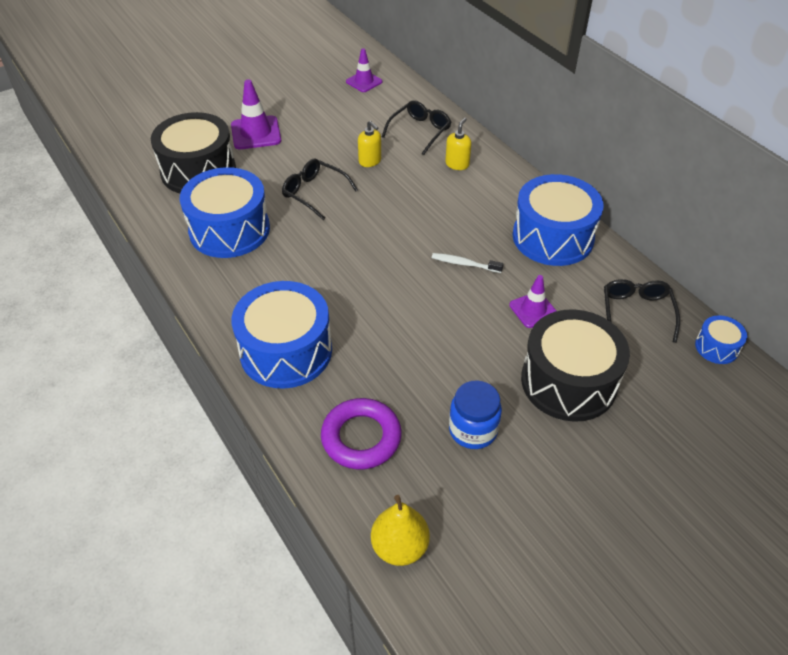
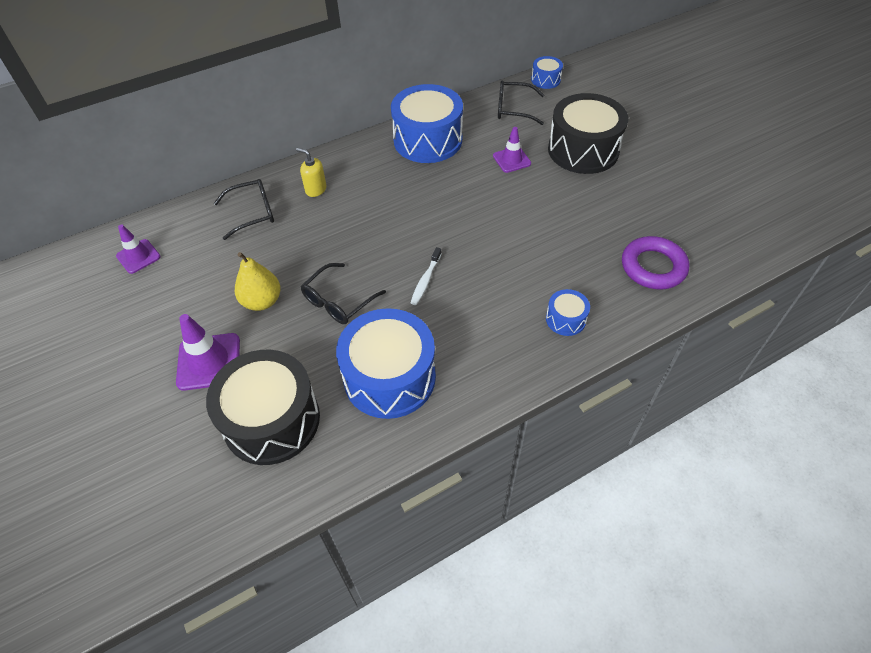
camera: 85 degrees left, 5 degrees up
blue drum [232,281,332,389] -> blue drum [546,289,590,336], size x0.46
yellow soap dispenser [358,121,381,167] -> none
yellow pear [371,495,430,566] -> yellow pear moved to [235,252,280,311]
black glasses [382,100,451,155] -> black glasses turned 120 degrees clockwise [214,179,274,240]
white toothbrush [432,253,503,273] -> white toothbrush moved to [411,247,442,305]
blue jar [449,380,502,449] -> none

